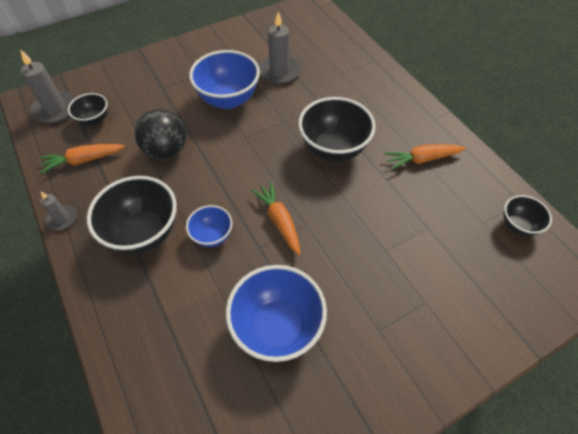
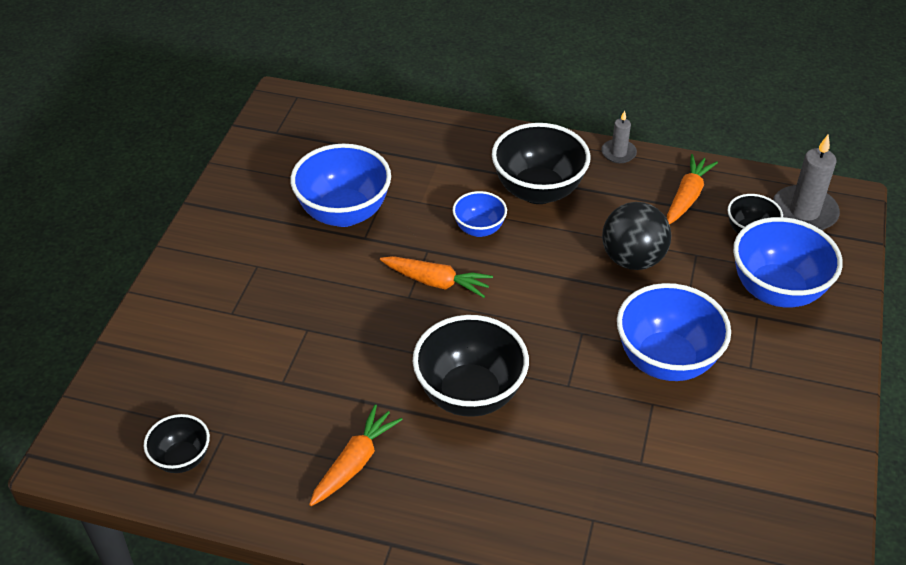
camera: 135 degrees right, 10 degrees down
grey candle [259,12,301,84] -> none
none -> blue bowl [733,217,843,308]

